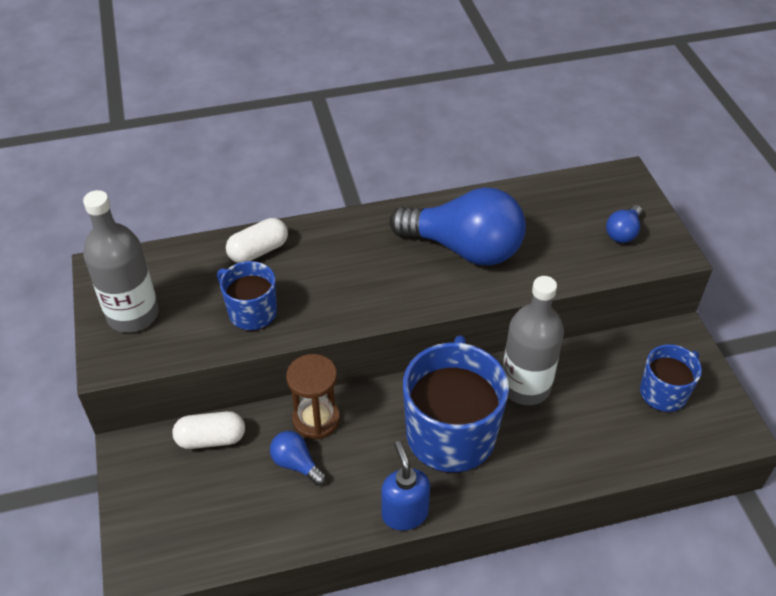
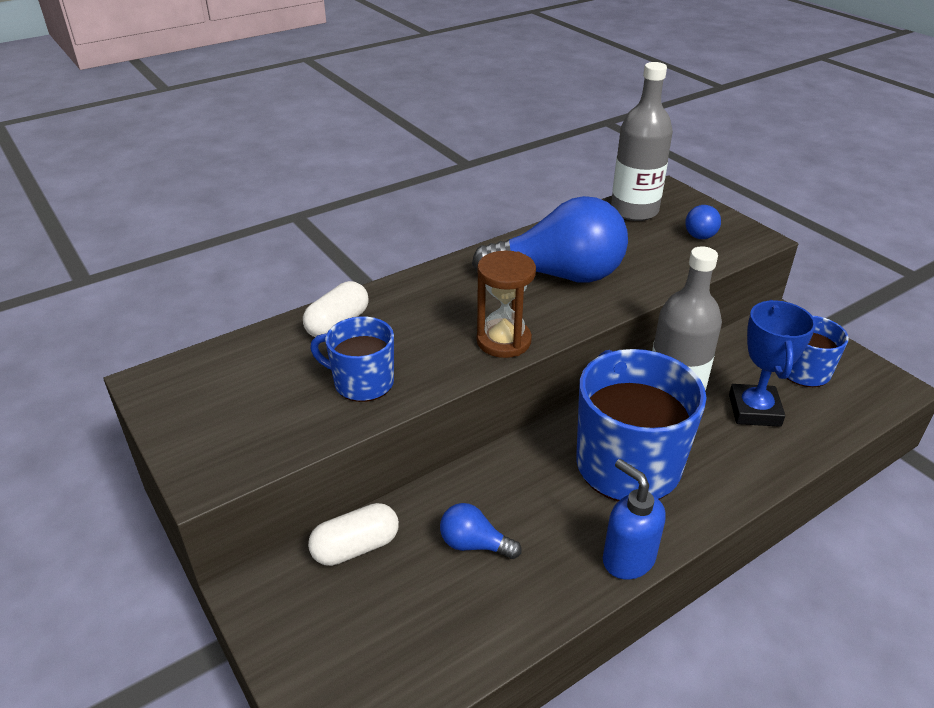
camera: 20 degrees left, 10 degrees down
grey bottle [83,190,159,333] -> grey bottle moved to [611,62,673,221]
brown hourglass [286,354,340,439] -> brown hourglass moved to [477,250,536,358]
none -> blue trophy [729,300,816,427]

